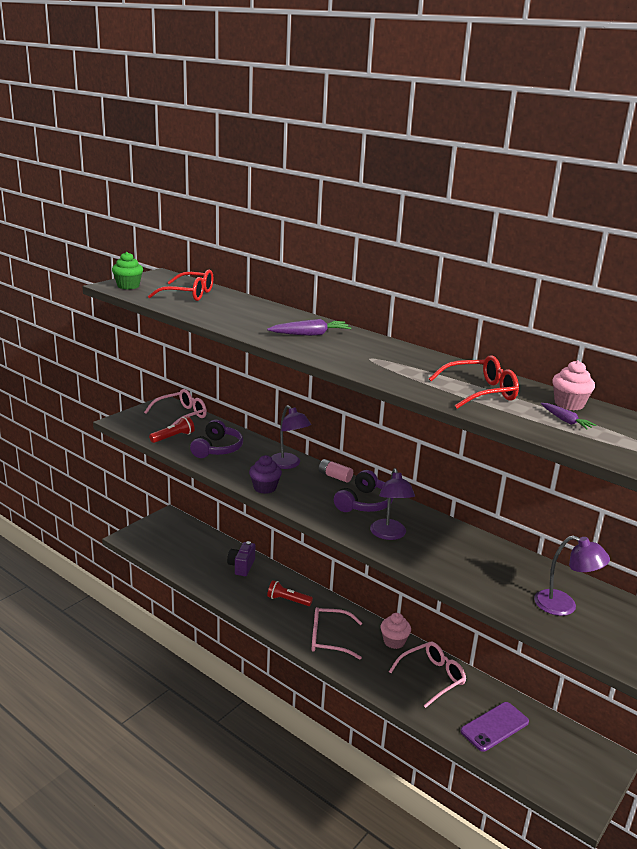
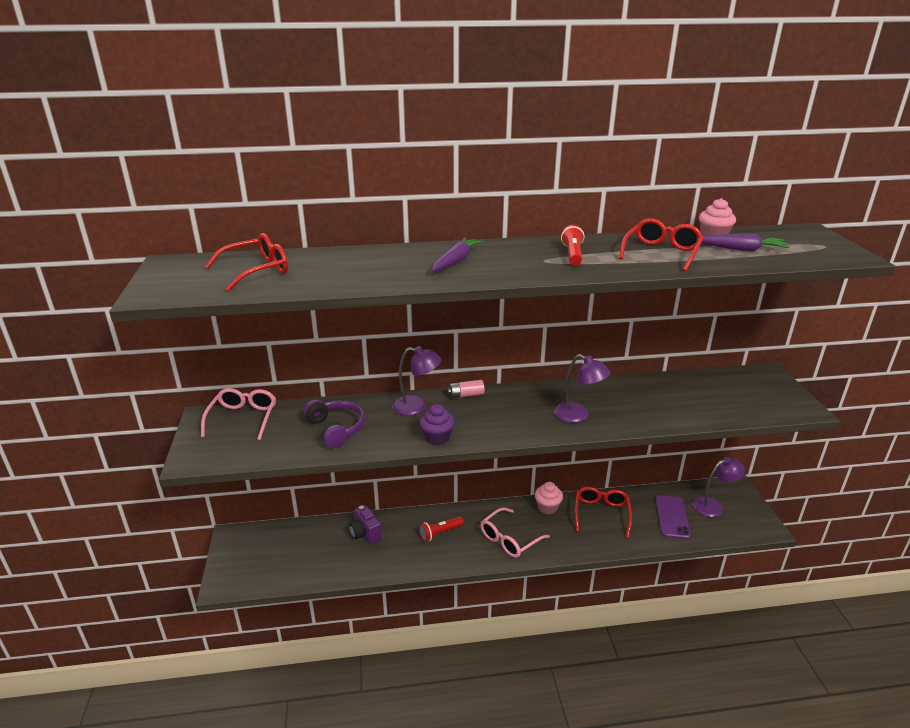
camera: 45 degrees left, 5 degrees up
green cupcake [112,252,143,289] -> none
red flashlight [149,416,195,443] -> red flashlight moved to [561,225,584,265]
purple headphones [334,470,394,512] -> none
pink glasses [389,642,466,708] -> red glasses [575,487,632,537]
purple lamp [534,536,610,616] -> purple lamp moved to [693,457,745,517]
purple carrot [541,403,597,429] -> purple carrot [701,234,790,251], size x1.63

